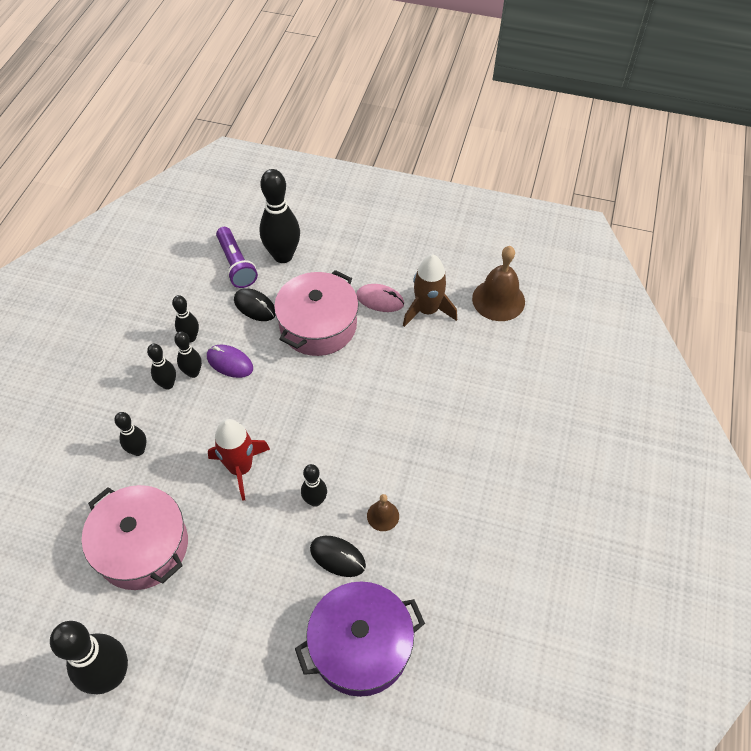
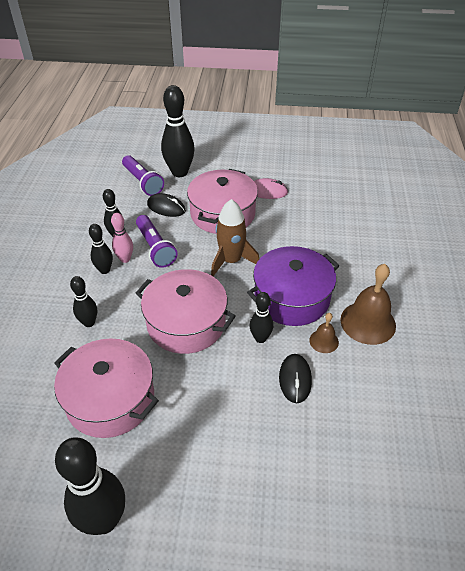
camera: 10 degrees left, 10 degrees down
black bowling pin [174,332,202,378] -> pink bowling pin [111,213,133,263]
purple mouse [207,345,253,378] -> purple flashlight [136,215,178,268]
red rocket [208,419,270,501] -> pink pot [136,269,236,354]
purple pot [295,582,425,697] -> purple pot moved to [247,246,339,326]
black mouse [310,536,366,577] -> black mouse turned 75 degrees clockwise [279,354,312,404]
brown rocket [403,254,457,327] -> brown rocket moved to [211,199,259,276]
brown bell [472,246,525,321] -> brown bell moved to [340,264,396,345]

